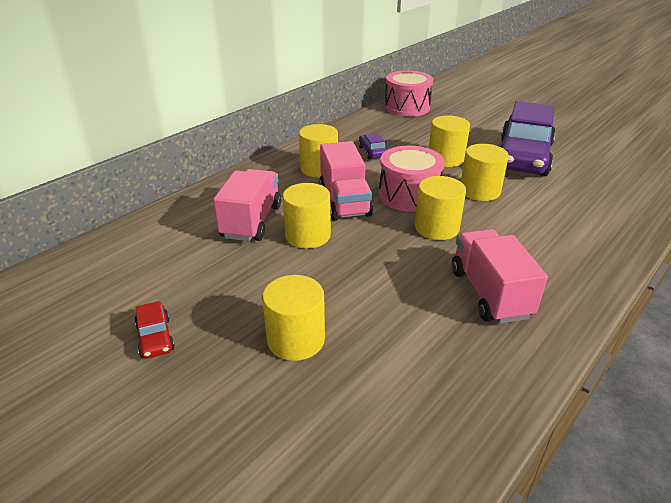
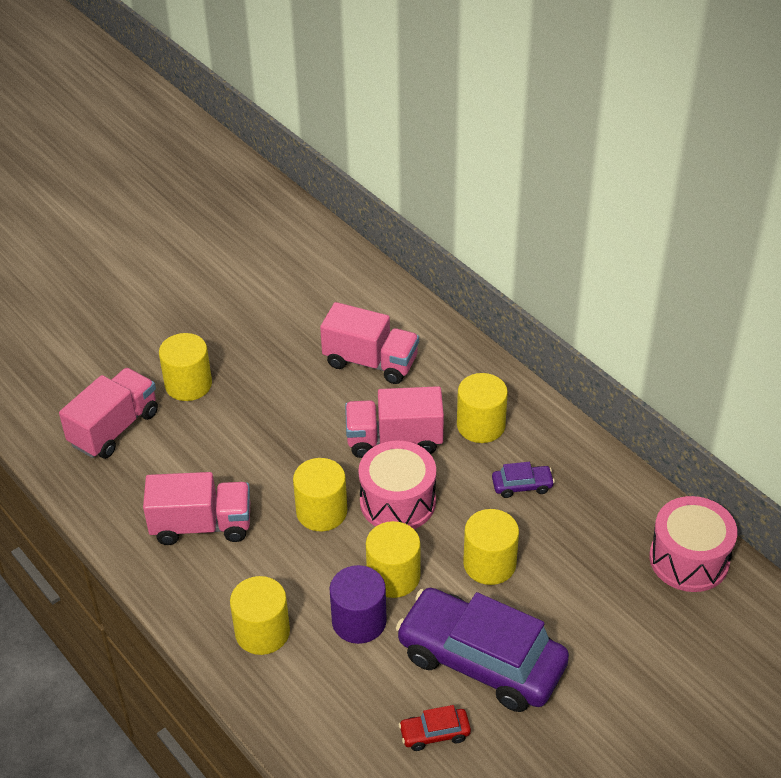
camera: 100 degrees right, 10 degrees up
red car [134,301,175,359] -> red car moved to [399,705,471,751]
yellow cylinder [283,183,331,249] -> yellow cylinder moved to [230,576,290,655]
none -> pink truck [59,368,158,459]
none -> purple cylinder [330,565,387,644]

